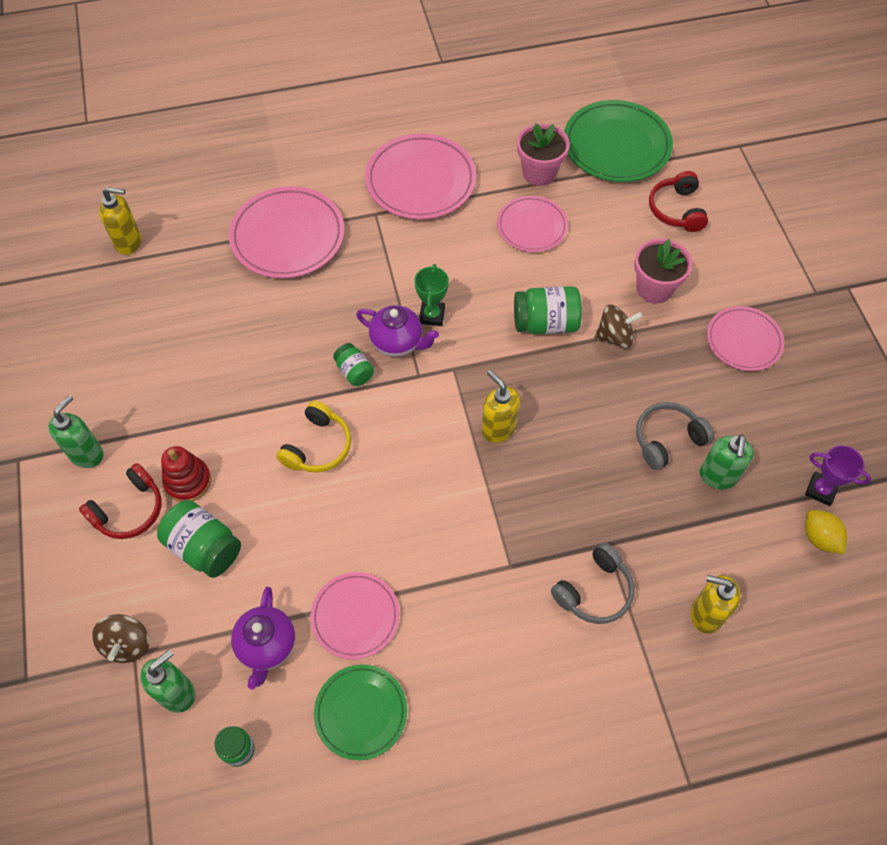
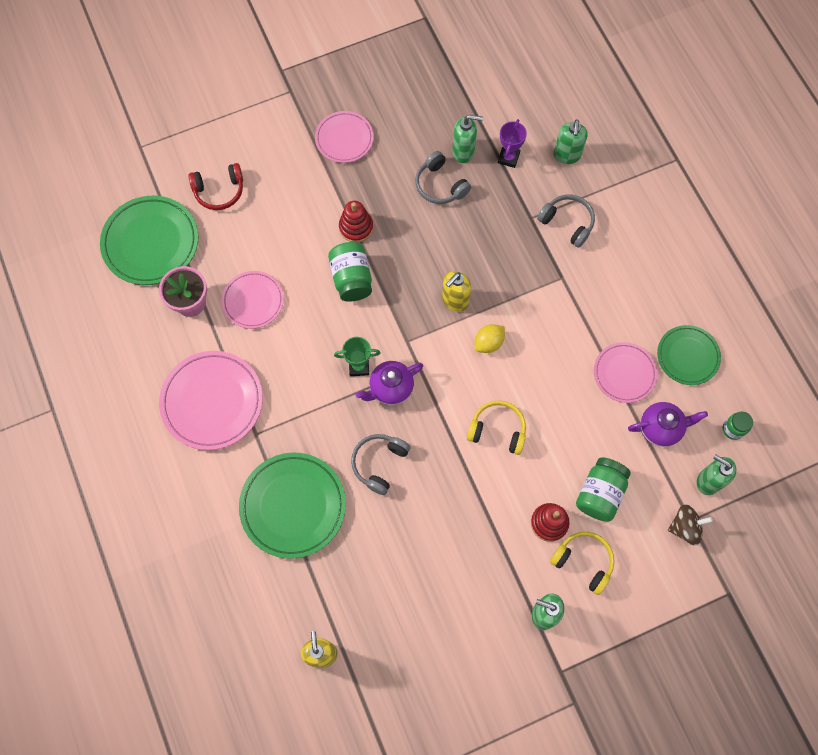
camera: 100 degrees left, 10 degrees up
red headphones [79,463,162,539] -> yellow headphones [550,532,615,595]
pink plate [229,186,345,278] -> green plate [239,453,346,559]
green jar [333,343,374,386] -> none
purple teapot [356,305,439,357] -> purple teapot turned 135 degrees counterclockwise [356,361,423,405]
brown spinning top [594,305,643,348] -> red stacking toy [339,201,373,243]
pink flower pot [634,239,692,303] -> none
yellow soap dispenser [691,575,740,634] -> green soap dispenser [554,120,588,164]
purple trophy [805,445,871,506] -> purple trophy moved to [498,119,527,168]
yellow lemon [805,510,847,554] -> yellow lemon moved to [475,324,505,353]
none -> grey headphones [351,434,411,495]

